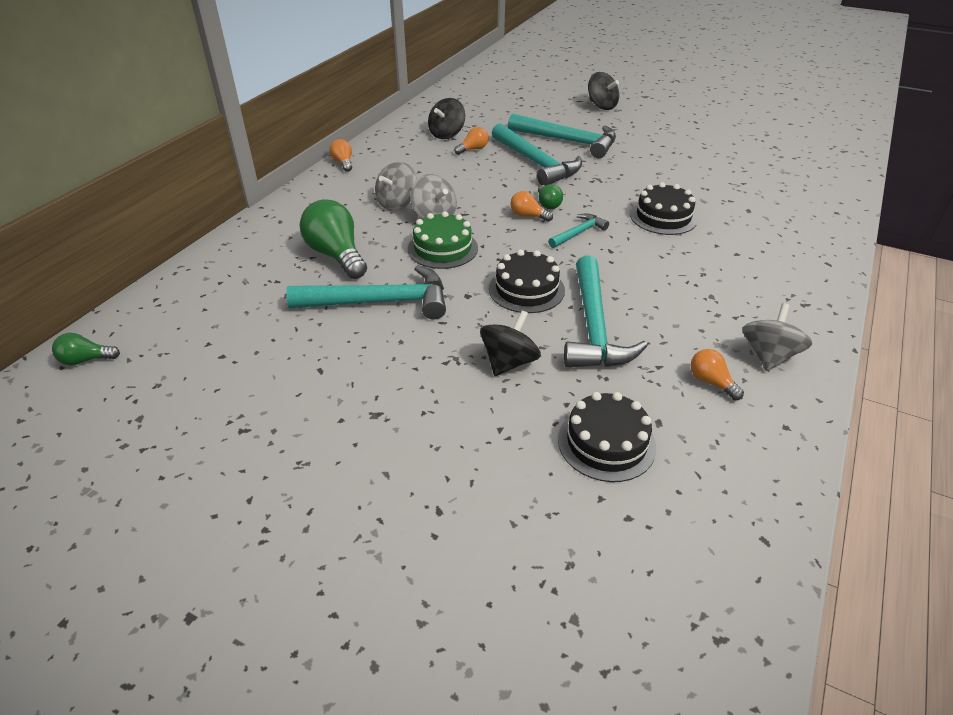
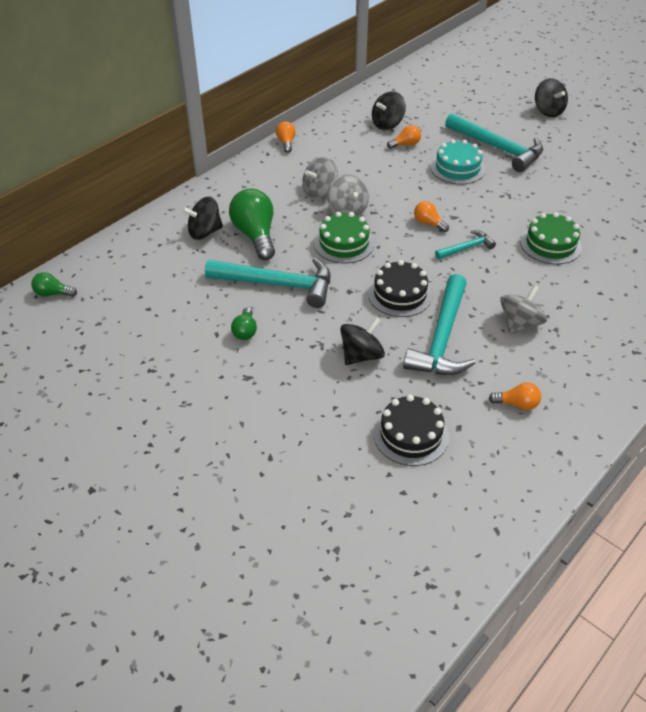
camera: 15 degrees right, 5 degrees up
turquoise hammer [492,123,582,186] -> turquoise cake [431,139,485,185]
green light bulb [538,184,563,209] -> green light bulb moved to [231,308,257,340]
black cake [630,182,698,235] -> green cake [520,212,582,264]
orange light bulb [690,349,744,400] -> orange light bulb turned 120 degrees clockwise [489,383,541,410]
grey spinning top [743,303,812,371] -> grey spinning top moved to [500,285,547,334]
none -> black spinning top [182,196,223,240]

